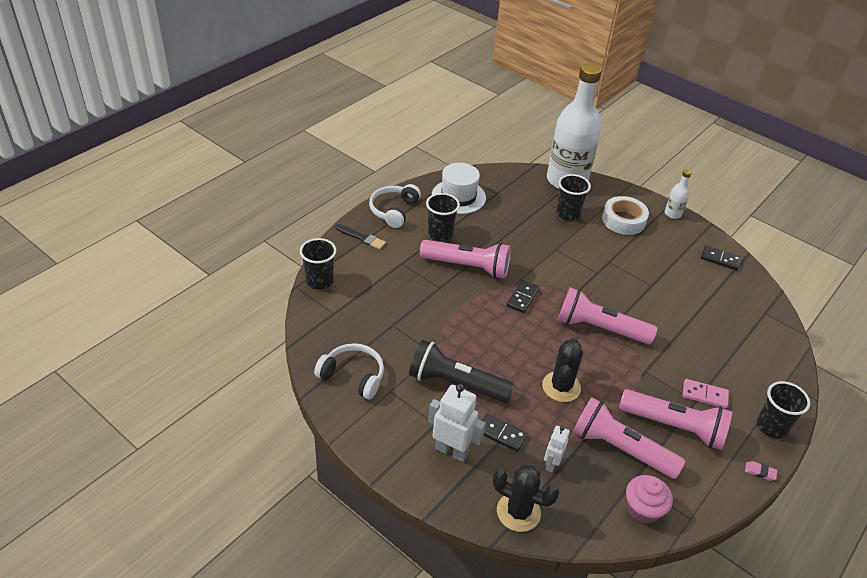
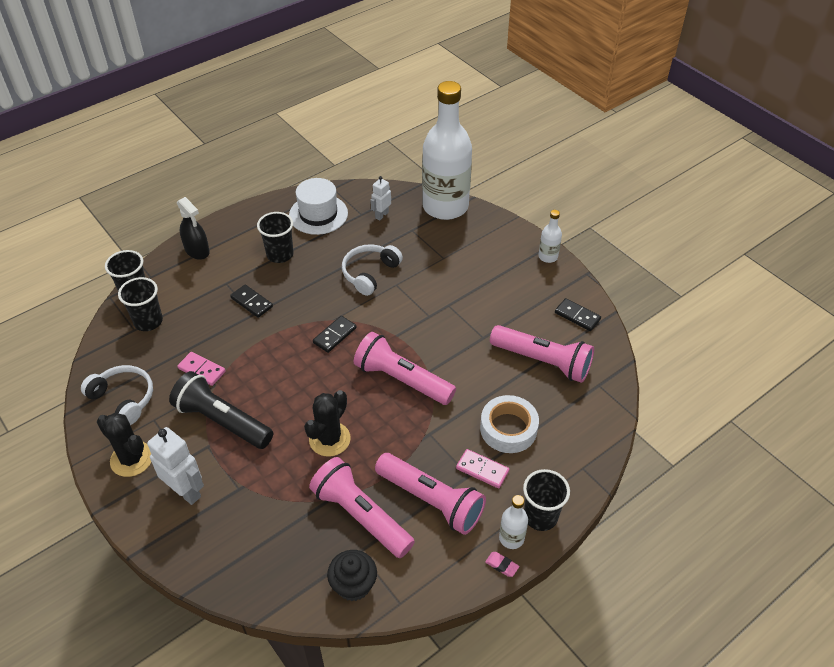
camera: 15 degrees right, 5 degrees up
black brush [335,224,386,250] -> black spray bottle [177,197,210,260]
white headphones [369,184,421,228] -> white headphones moved to [342,244,403,296]
pink flashlight [420,240,511,279] -> pink flashlight moved to [490,325,594,383]
black domino [482,414,528,452] -> black domino moved to [230,285,273,318]
black cactus [493,465,559,532] -> black cactus moved to [97,413,151,477]
white robot [544,426,570,473] -> white robot moved to [370,176,391,220]
black cup [556,174,591,221] -> black cup moved to [118,277,163,331]
white tape [602,196,649,235] -> white tape moved to [480,395,539,453]
pink cupcake [626,475,673,524] -> black cupcake [327,550,377,601]
none -> pink domino [178,352,226,386]
none -> white bottle [499,495,528,549]

